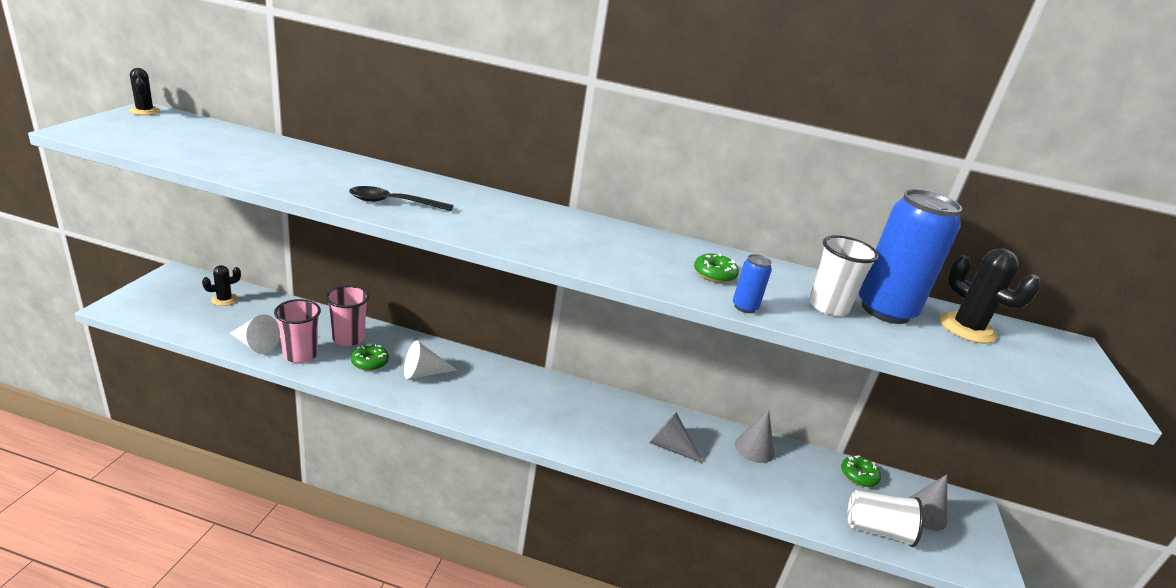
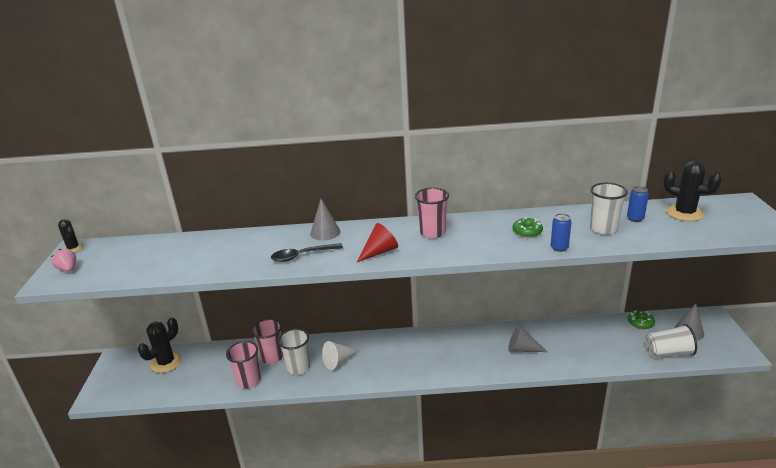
camera: 10 degrees left, 0 degrees up
black cactus [202,265,241,306] -> black cactus [138,317,182,373], size x1.67
white cone [230,314,280,354] -> none
green donut [351,343,389,371] -> white cup [278,328,310,375]
grey cone [735,409,774,463] -> grey cone moved to [310,199,341,240]
blue can [859,189,962,324] -> blue can [627,186,649,222], size x0.43
none -> pink strawberry [51,249,76,272]
none -> red cone [357,223,398,262]
none -> pink cup [415,188,449,238]

